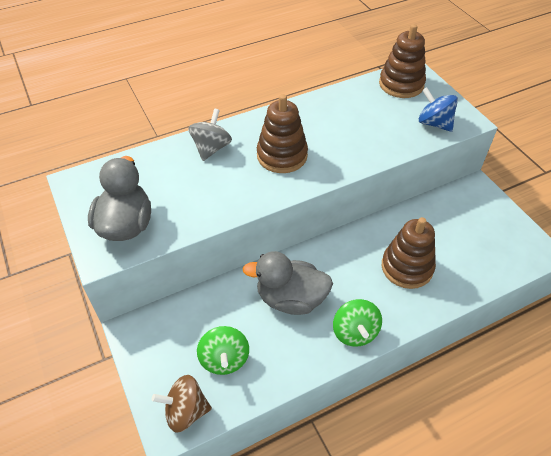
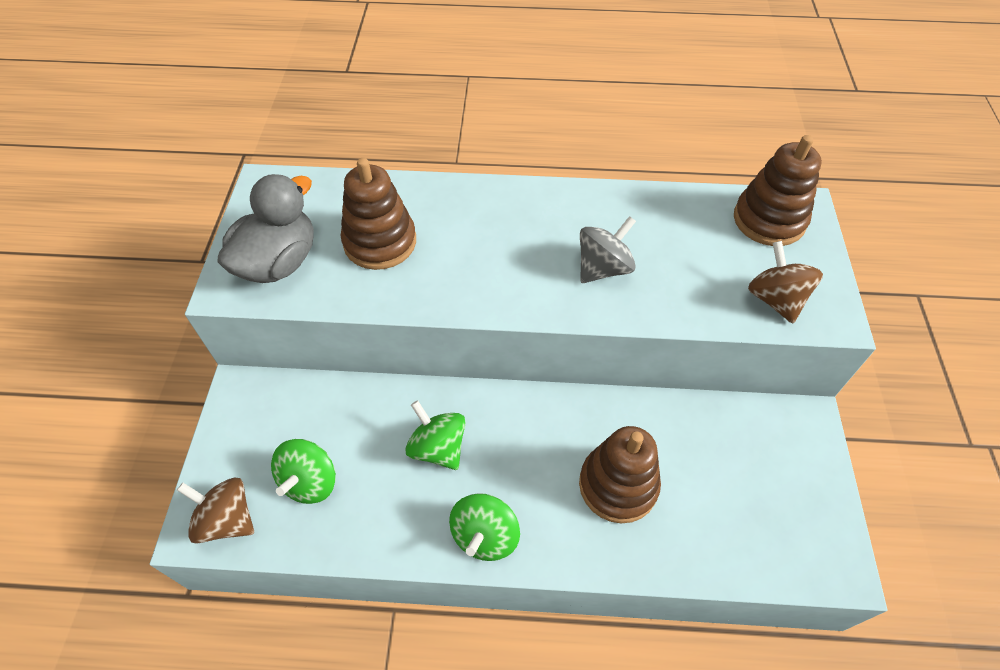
camera: 30 degrees right, 5 degrees up
grey spinning top [188,108,232,161] -> grey spinning top moved to [580,216,636,283]
grey duck [242,251,333,315] -> green spinning top [406,400,466,470]
brown stacking toy [257,94,308,173] -> brown stacking toy moved to [341,158,416,270]
blue spinning top [419,87,458,132] -> brown spinning top [748,241,823,324]

